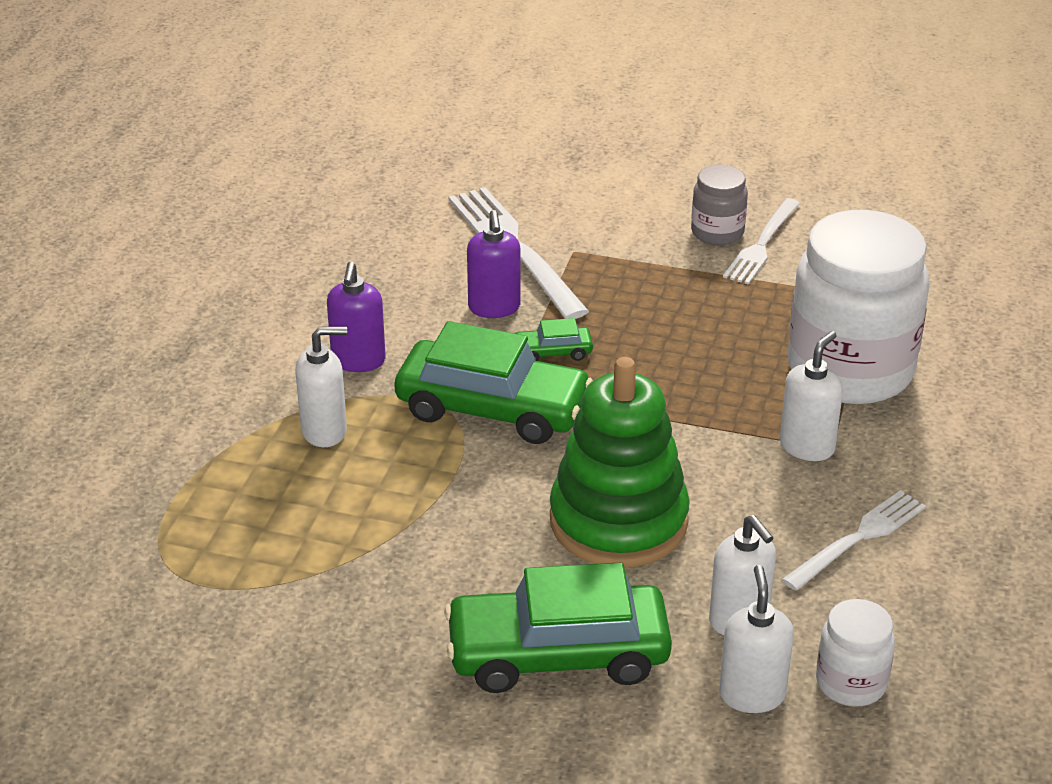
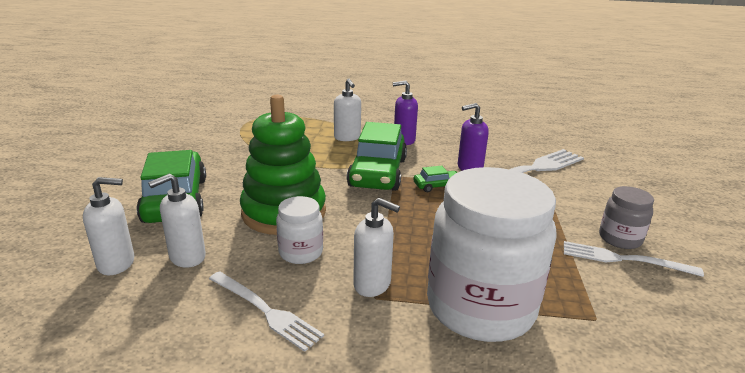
camera: 80 degrees right, 10 degrees down
green car [515,318,593,361] -> green car turned 90 degrees clockwise [413,166,458,192]
white jar [816,599,895,707] -> white jar moved to [276,196,323,264]

